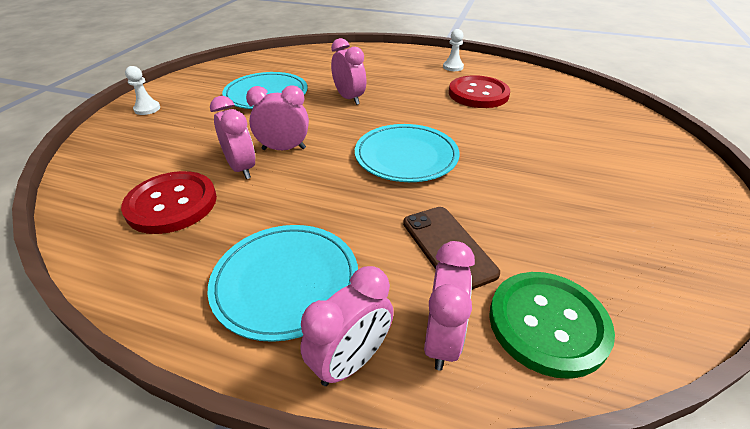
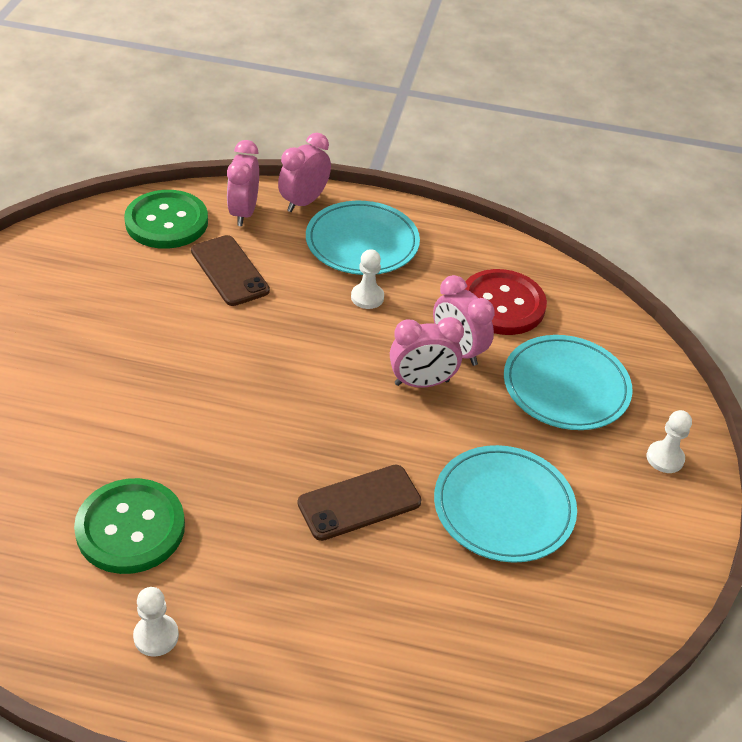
camera: 170 degrees right, 5 degrees up
pink clock [331,38,366,105] -> brown phone [298,465,422,541]
turquoise plate [355,124,460,182] -> turquoise plate moved to [504,335,633,430]
red button [449,75,510,108] -> green button [74,478,185,574]
none -> white pawn [351,249,384,309]

